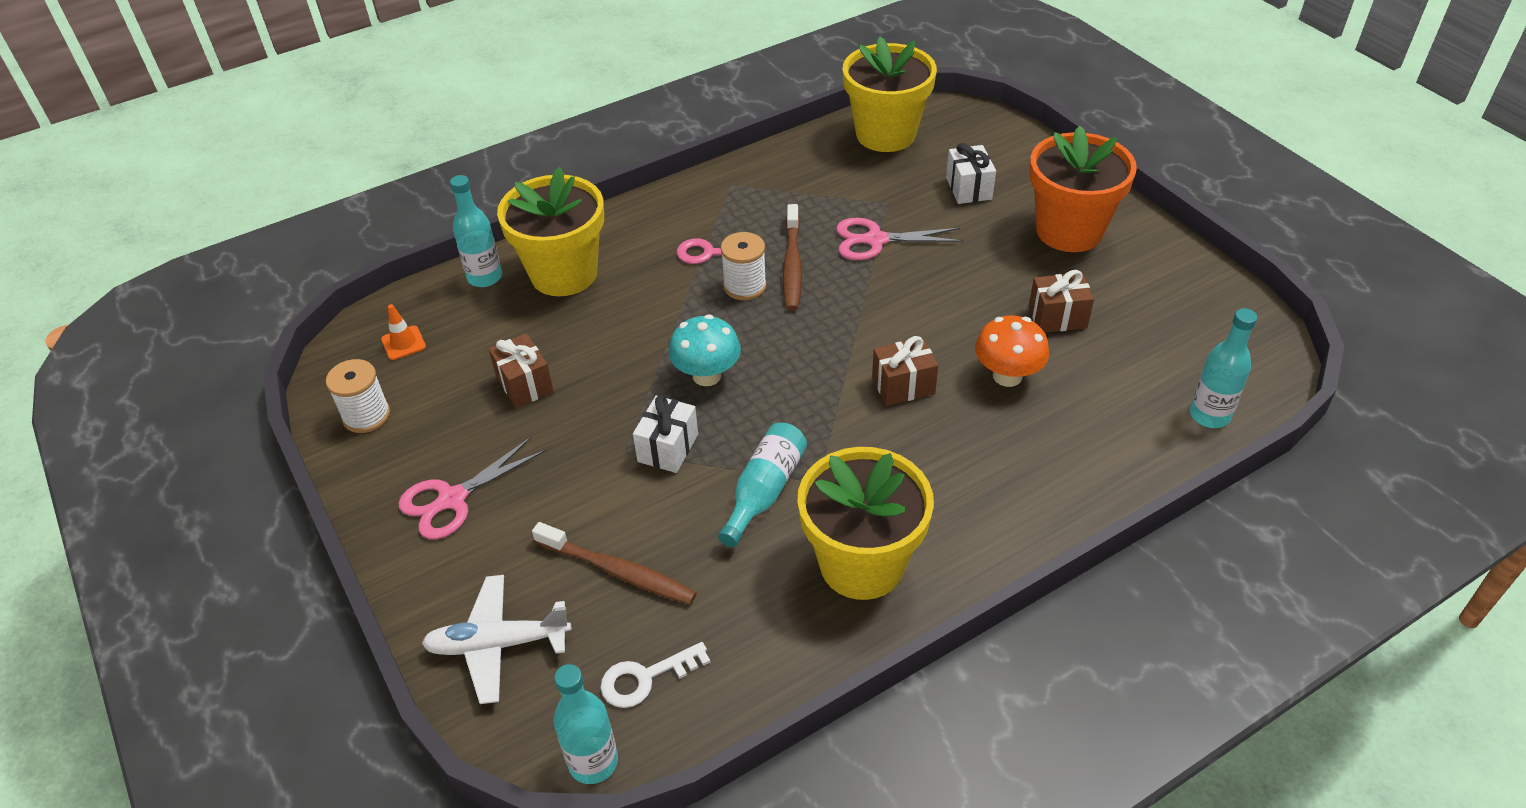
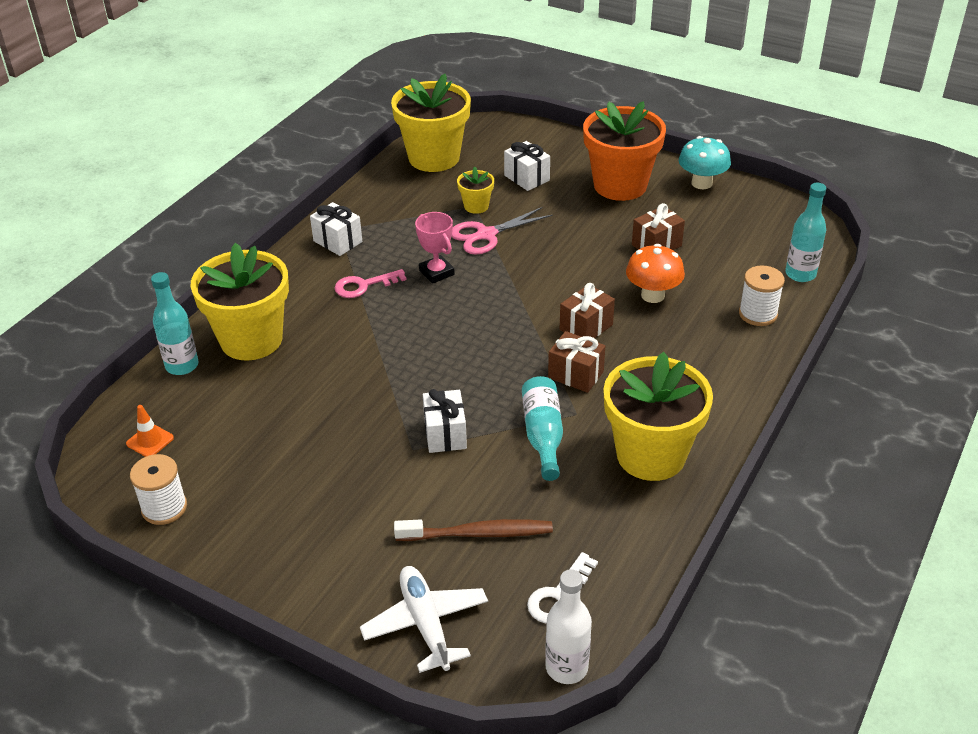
camera: 30 degrees left, 5 degrees down
pink scissors [398,437,546,539] -> none
white plane [421,575,571,704] -> white plane turned 105 degrees clockwise [360,566,488,673]
brown gift [489,333,554,408] -> brown gift moved to [548,331,605,393]
turquoise bottle [553,664,618,784] -> white bottle [545,569,592,684]
turquoise mushroom [669,314,741,386] -> turquoise mushroom moved to [679,136,731,189]
white spool [721,232,767,300] -> white spool moved to [739,265,785,326]
brown toothbrush [783,204,802,311] -> pink trophy [415,212,455,284]
none -> white gift [310,202,362,256]
none -> yellow flower pot [457,167,494,214]

